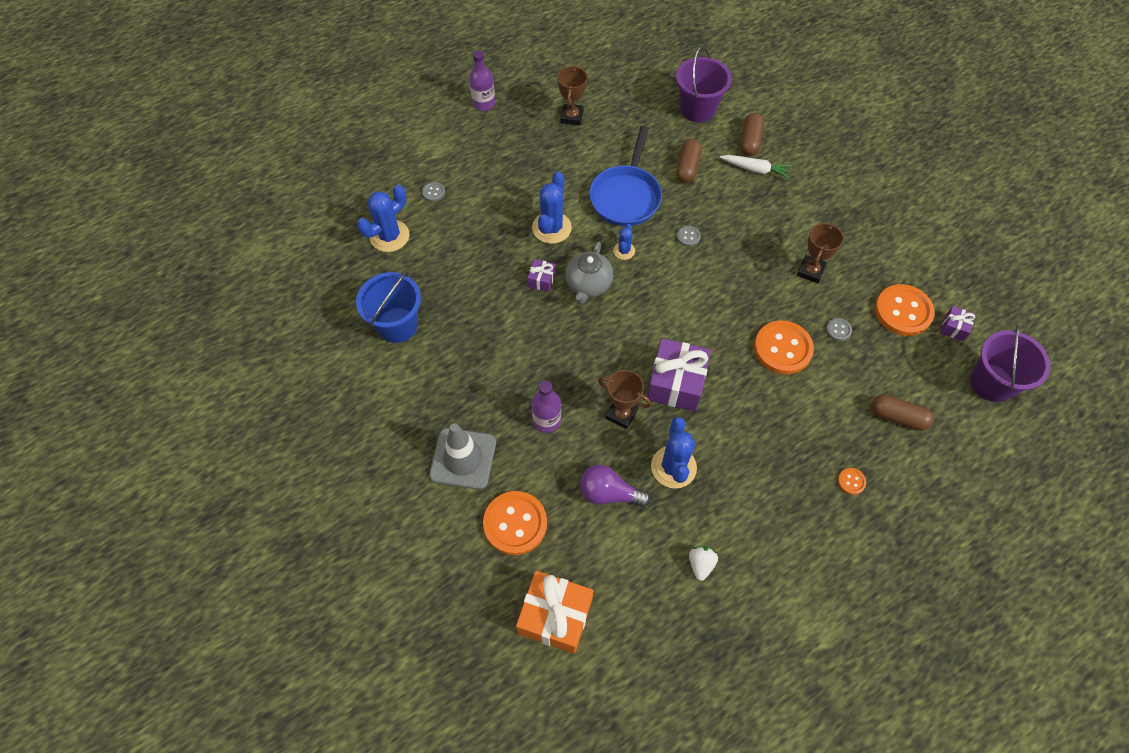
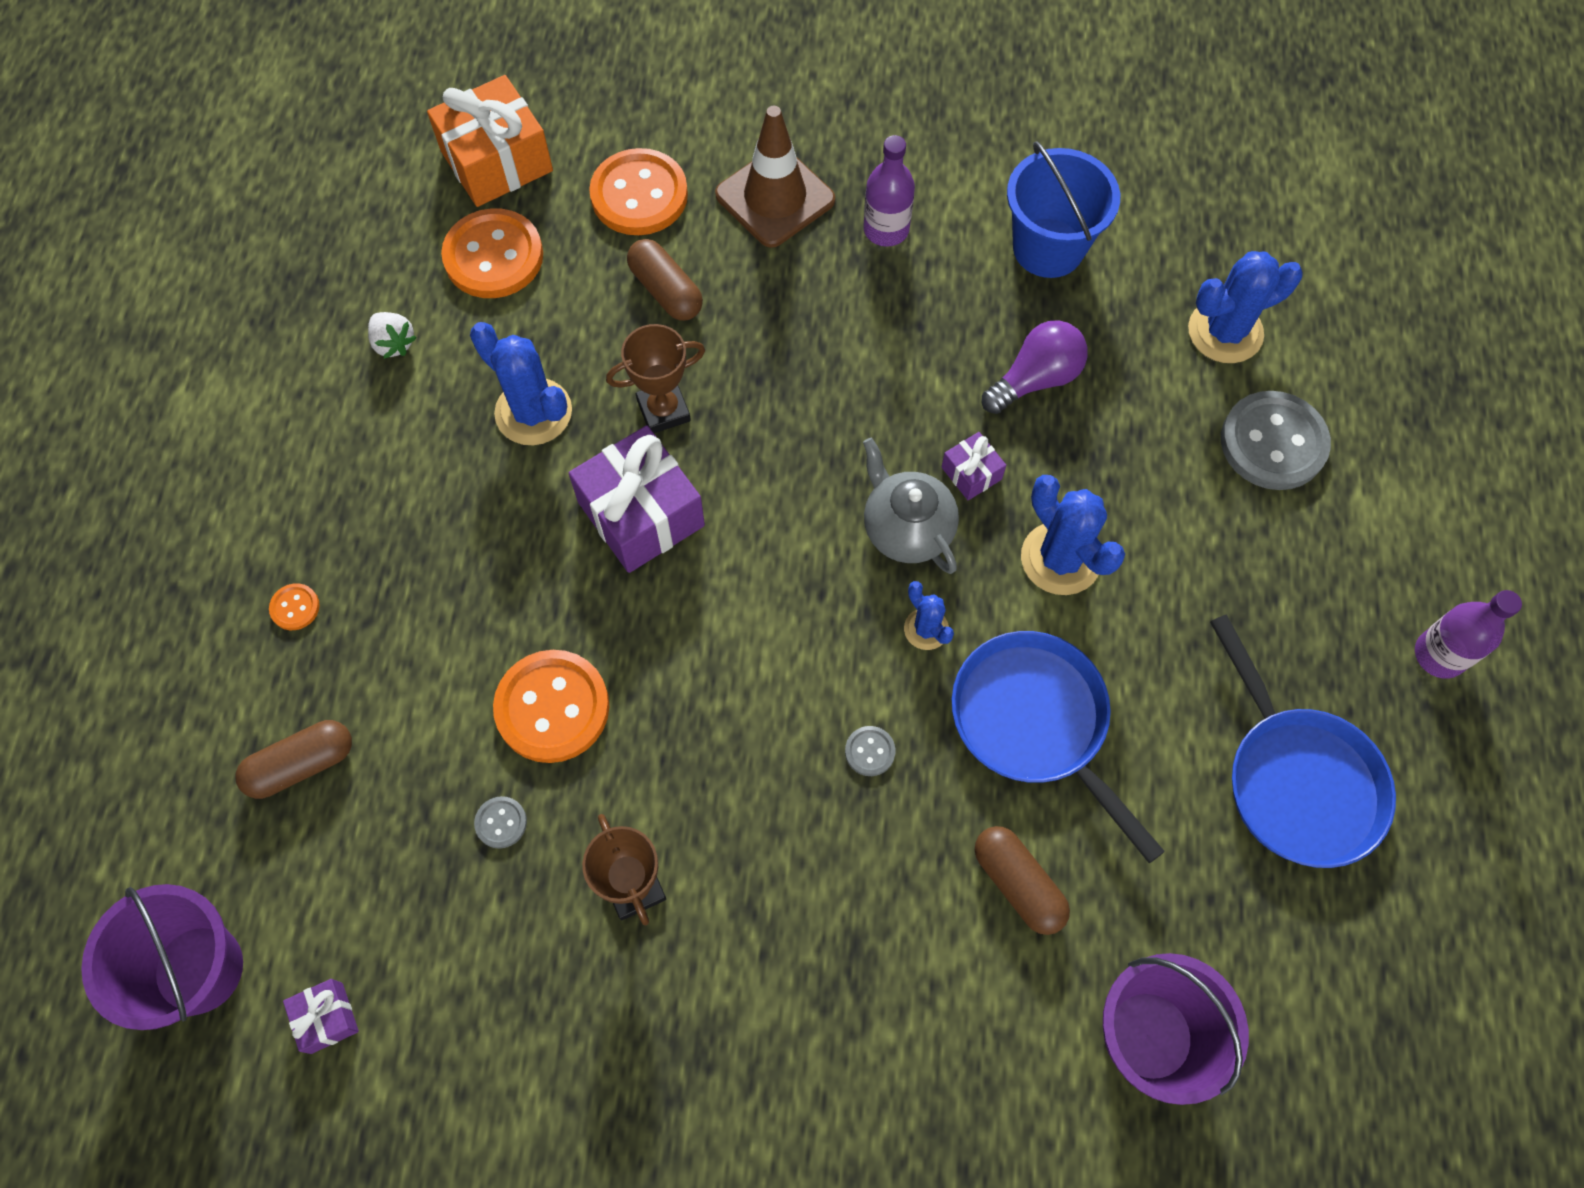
camera: 130 degrees right, 5 degrees up
blue cactus [357,185,409,252] -> blue cactus turned 75 degrees clockwise [1188,251,1303,363]
grey button [422,182,445,202] -> grey button [1221,391,1331,490], size x2.29
grey traffic cone [429,423,496,490] -> brown traffic cone [715,106,835,248]
purple bottle [531,381,561,433] -> purple bottle moved to [863,135,915,247]
brown trophy [557,65,587,125] -> blue pan [1210,615,1396,868]
purple light bulb [580,465,651,507] -> purple light bulb moved to [982,320,1088,414]
white carrot [720,155,792,179] -> none
brown capsule [740,113,764,156] -> brown capsule moved to [627,239,703,321]
orange button [875,284,935,336] -> orange button moved to [441,208,543,298]

